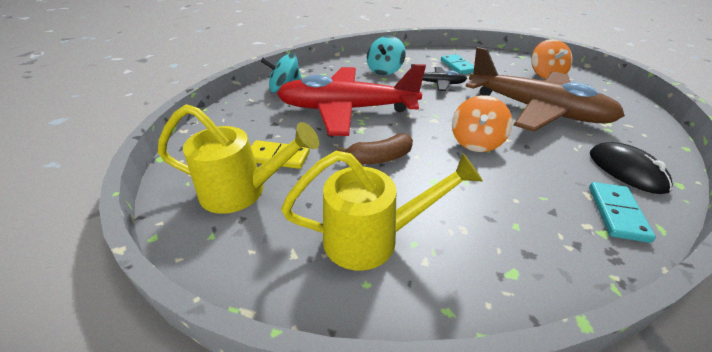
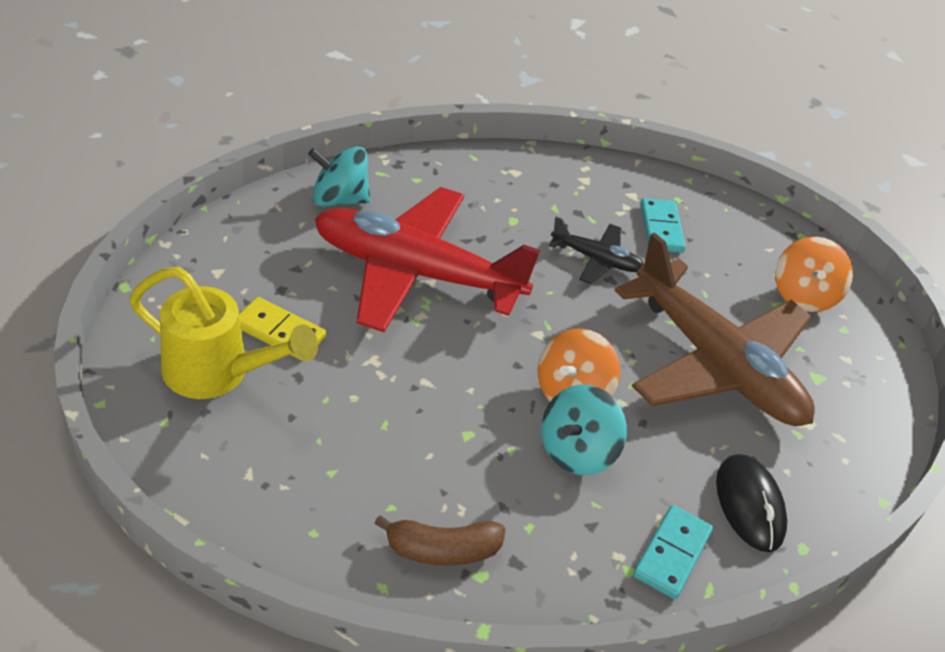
camera: 10 degrees right, 5 degrees up
yellow watering can [281,151,483,271] -> none
brown banana [337,133,413,164] -> brown banana moved to [374,515,506,566]
turquoise spinning top [367,36,406,75] -> turquoise spinning top moved to [541,385,627,475]

